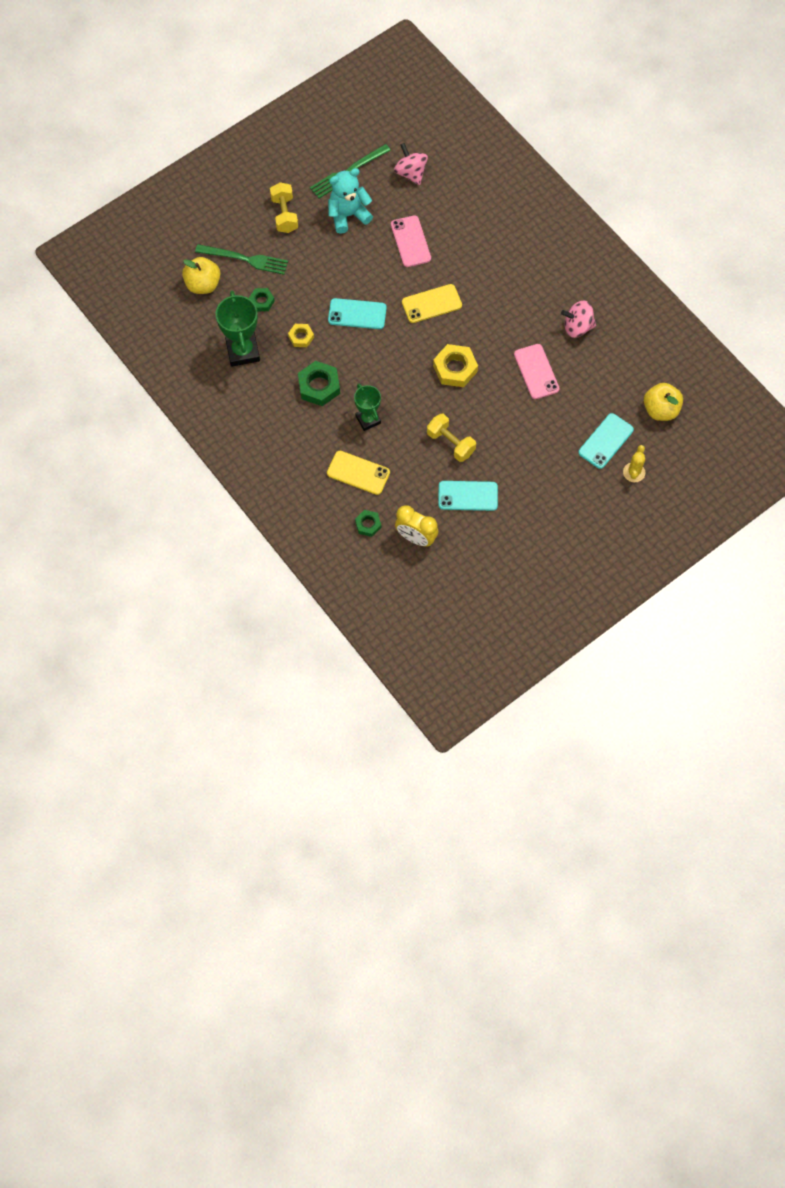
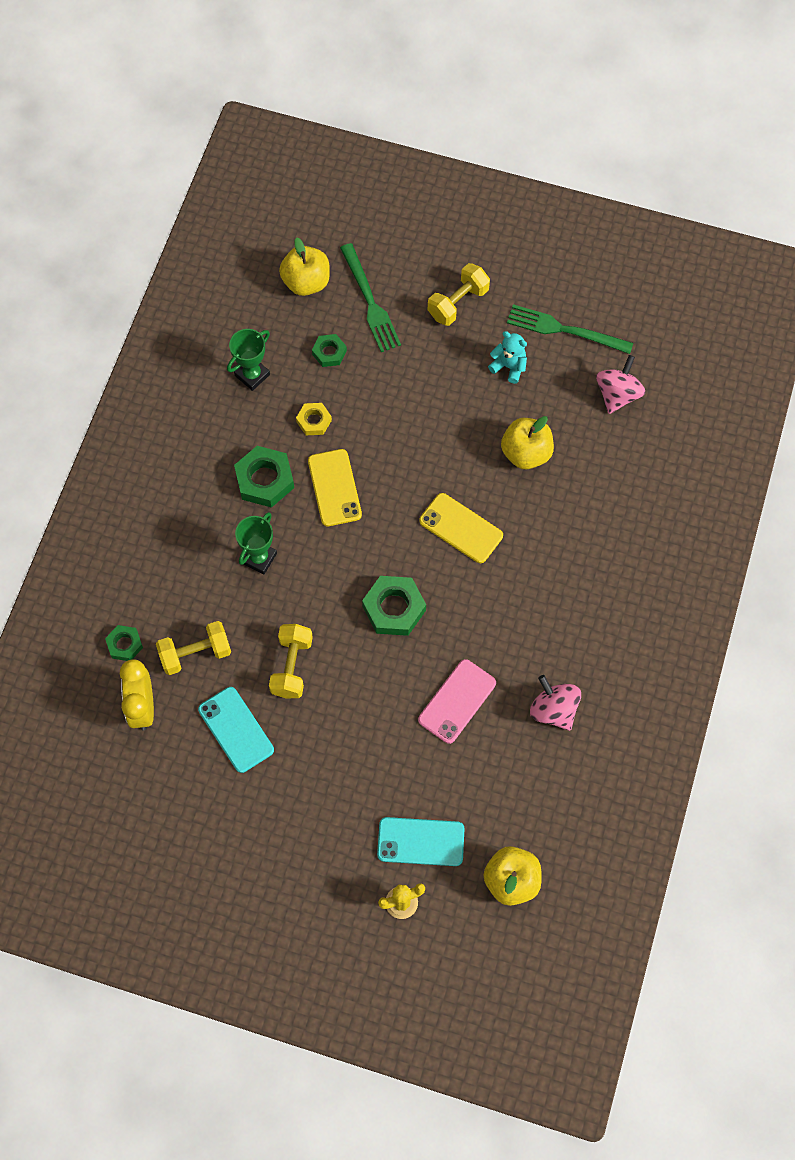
camera: 55 degrees right, 0 degrees up
green trophy [215,291,260,367] -> green trophy [227,329,270,391], size x0.64
yellow phone [327,451,390,495] -> yellow phone moved to [308,449,362,526]
turquoise teddy bear [328,168,373,234] -> turquoise teddy bear [488,331,527,384], size x0.61
turquoise phone [328,298,387,329] -> none
pink phone [391,215,431,267] -> yellow apple [501,416,554,469]
yellow nut [433,344,478,387] -> green nut [362,576,426,636]
none -> yellow dumbbell [156,621,231,675]

